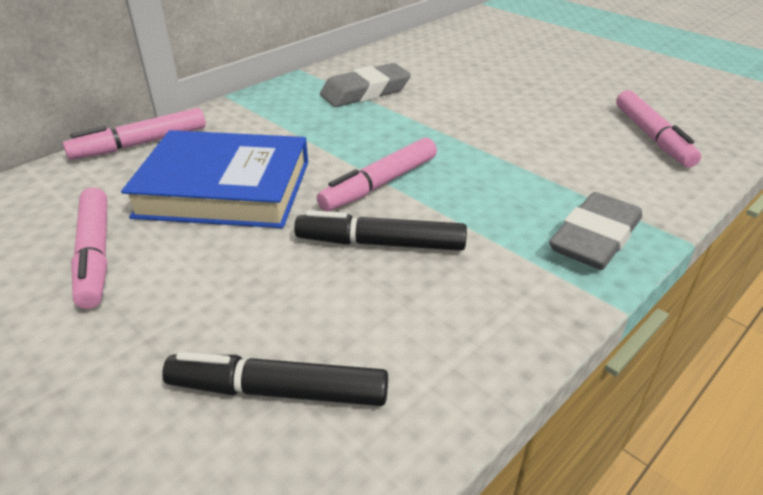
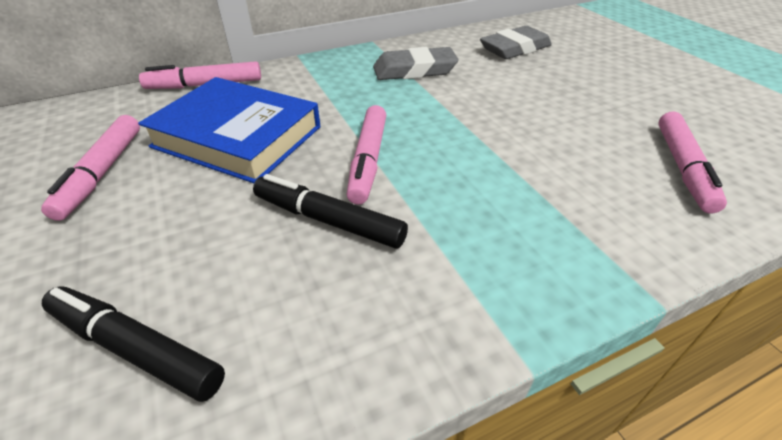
camera: 20 degrees right, 5 degrees up
pink marker [317,138,437,212] -> pink marker turned 60 degrees counterclockwise [346,105,386,205]
grey eraser [549,192,642,270] -> grey eraser moved to [480,26,552,59]

